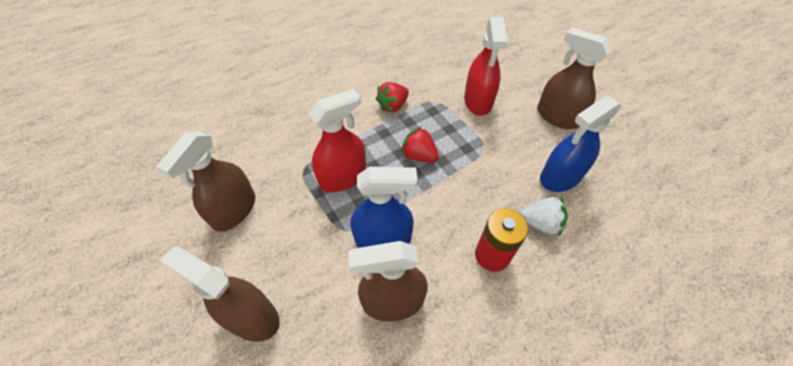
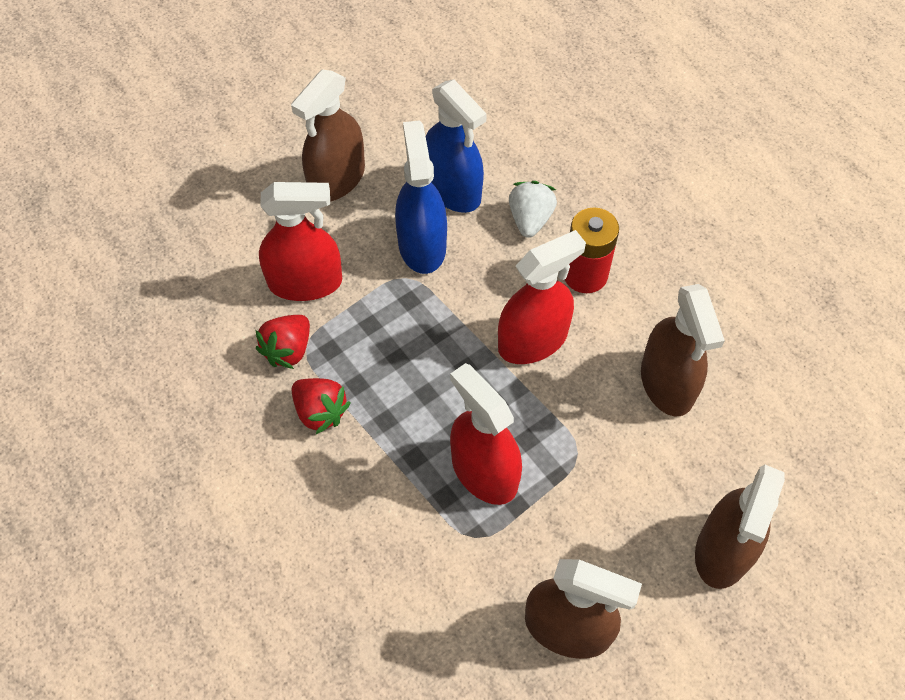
camera: 95 degrees left, 5 degrees up
blue spray bottle [350,167,418,248] -> blue spray bottle moved to [395,120,447,274]
red strawberry [401,126,439,163] -> red strawberry moved to [256,315,310,369]
none -> red spray bottle [498,230,586,364]

